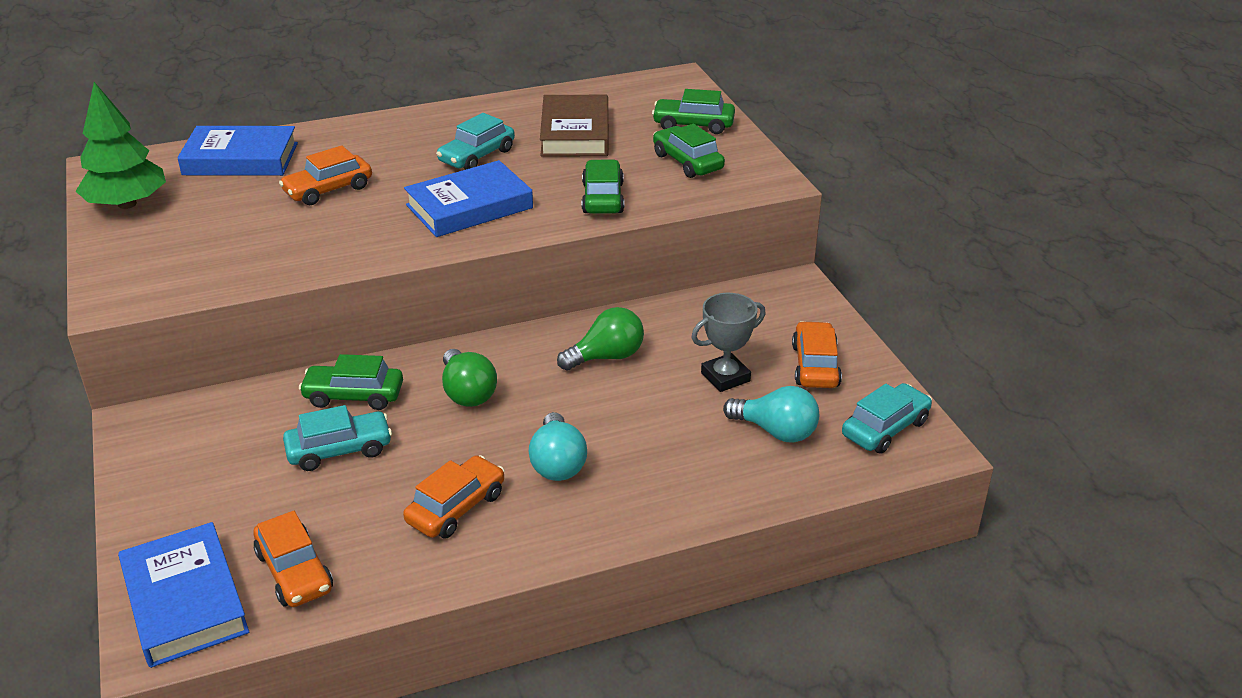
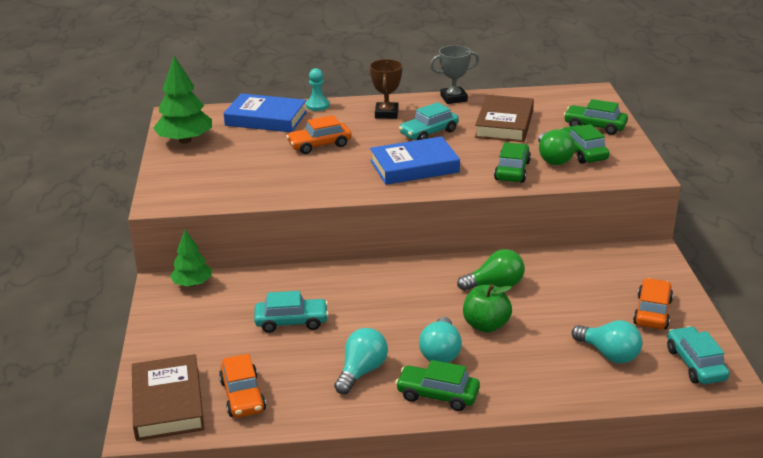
camera: 15 degrees right, 5 degrees down
blue book [118,522,249,668] -> brown book [132,354,204,441]
green car [299,354,403,410] -> green car moved to [395,360,480,411]
orange car [403,455,505,538] -> turquoise light bulb [334,328,388,394]
green light bulb [442,349,497,407] -> green light bulb moved to [538,129,575,165]
grey trophy [691,293,766,392] -> grey trophy moved to [430,45,479,104]
turquoise car [842,383,932,454] -> turquoise car turned 75 degrees counterclockwise [667,326,729,384]
none -> green tree [170,230,212,286]
none -> turquoise pawn [306,68,330,111]
none -> brown trophy [369,59,403,119]
none -> green apple [463,284,512,333]

